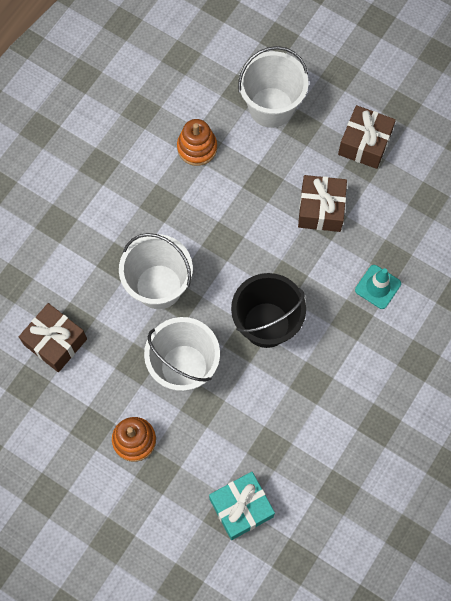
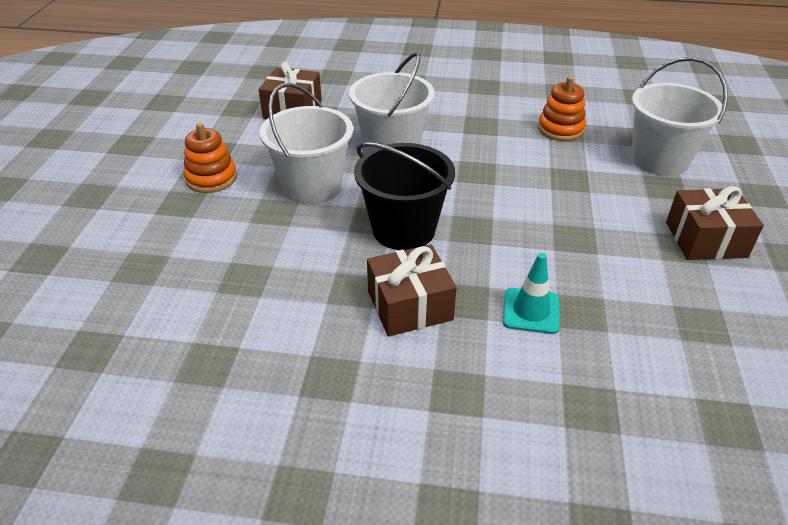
camera: 65 degrees right, 30 degrees down
turquoise gift [209,472,275,540] -> none
brown gift [298,175,347,232] -> brown gift moved to [367,244,457,336]

